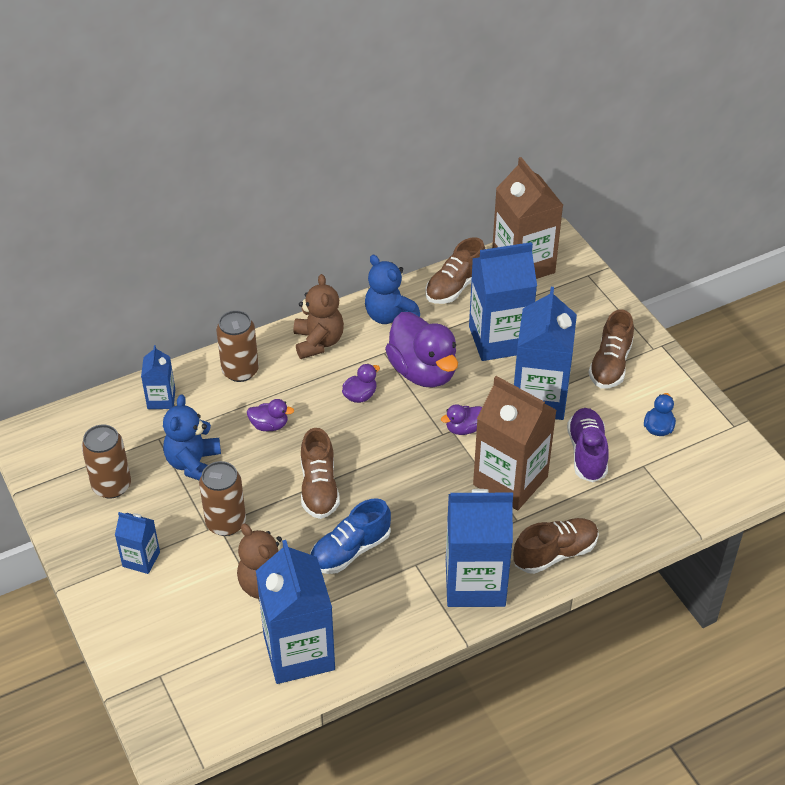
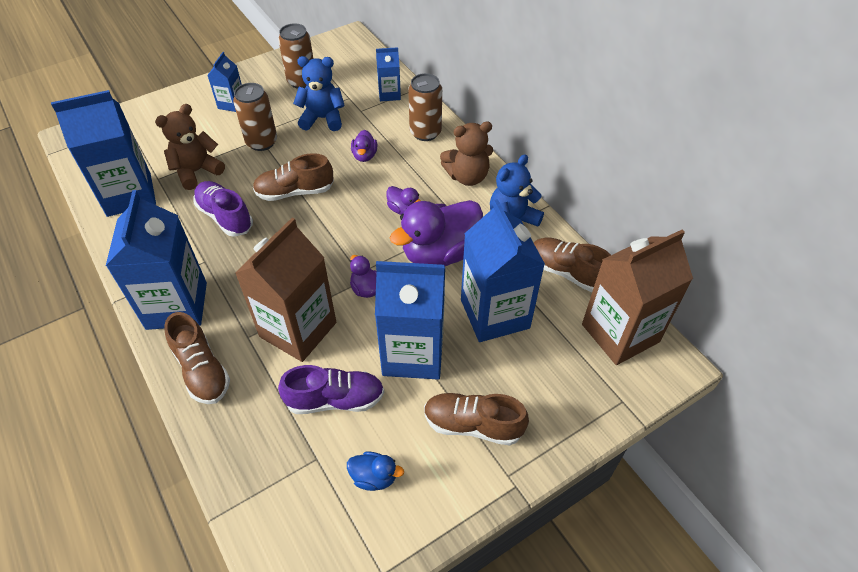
camera: 85 degrees right, 5 degrees up
blue shoe [310,498,391,574] -> purple shoe [193,181,253,237]

